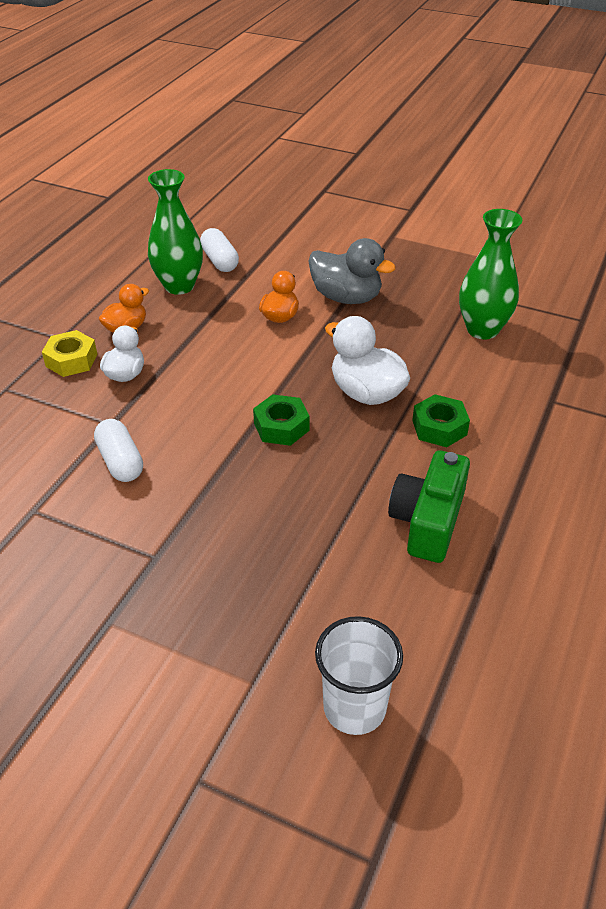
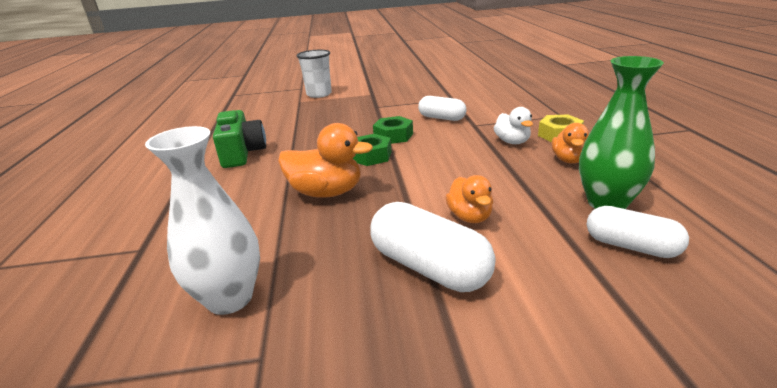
camera: 150 degrees right, 15 degrees down
grey duck [308,238,396,304] -> white capsule [370,202,495,292]
white cup [315,616,403,735] -> white cup moved to [296,50,332,98]
white duck [325,316,410,405] -> orange duck [278,123,373,198]
green nut [412,394,470,447] -> green nut moved to [373,116,413,144]
green vase [459,209,522,339] -> white vase [145,126,260,315]

